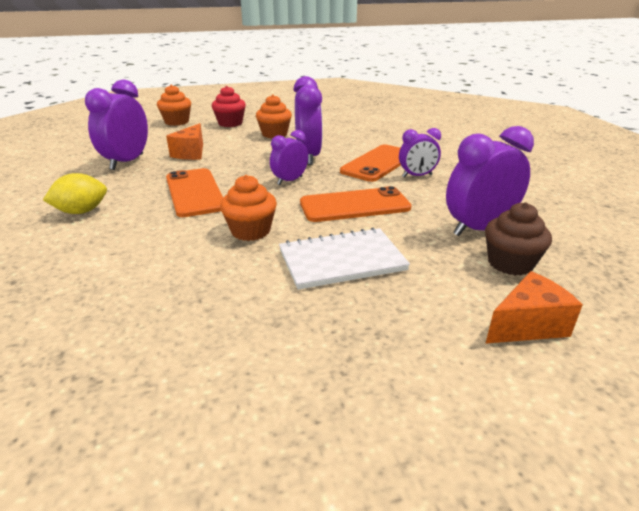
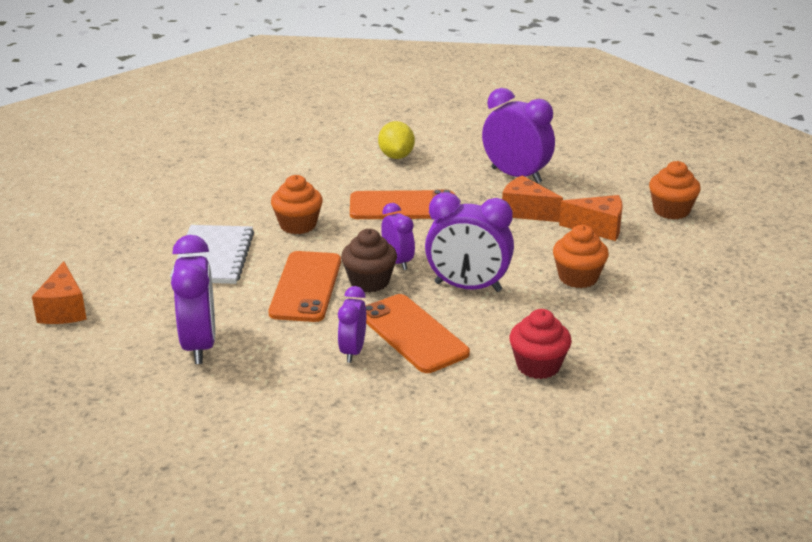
camera: 110 degrees right, 0 degrees up
red cupcake [212,86,246,127] -> red cupcake moved to [509,309,572,379]
brown cupcake [485,202,552,276] -> brown cupcake moved to [341,229,397,292]
none -> orange cheese [559,195,623,241]

